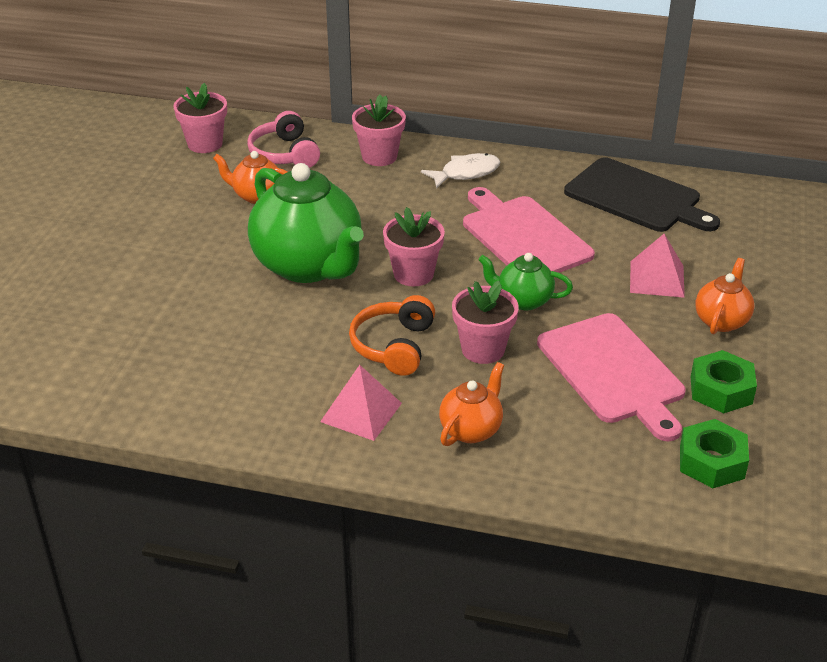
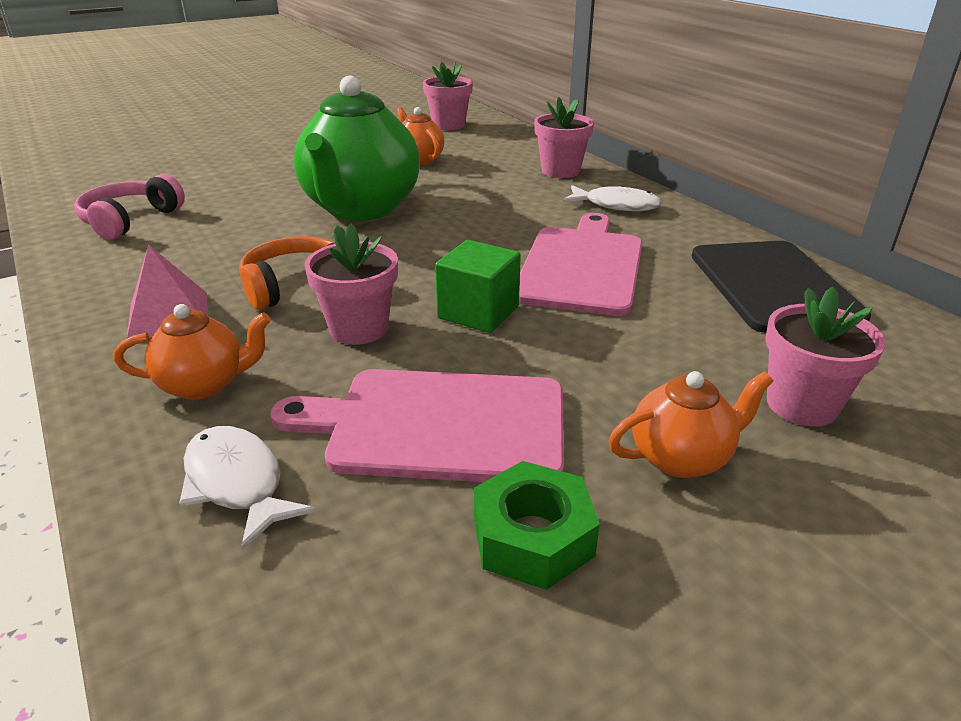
camera: 45 degrees right, 5 degrees down
pink headphones [247,111,320,168] -> pink headphones moved to [74,174,185,240]
pink flower pot [383,207,445,286] -> pink flower pot moved to [765,286,885,427]
green teapot [478,253,573,310] -> green cube [435,240,521,333]
pink cutting board [537,313,686,441] -> pink cutting board turned 75 degrees clockwise [270,369,564,482]
pink pyramid [630,234,685,298] -> none
green nut [680,419,749,488] -> none
none -> white fish [179,426,316,550]

